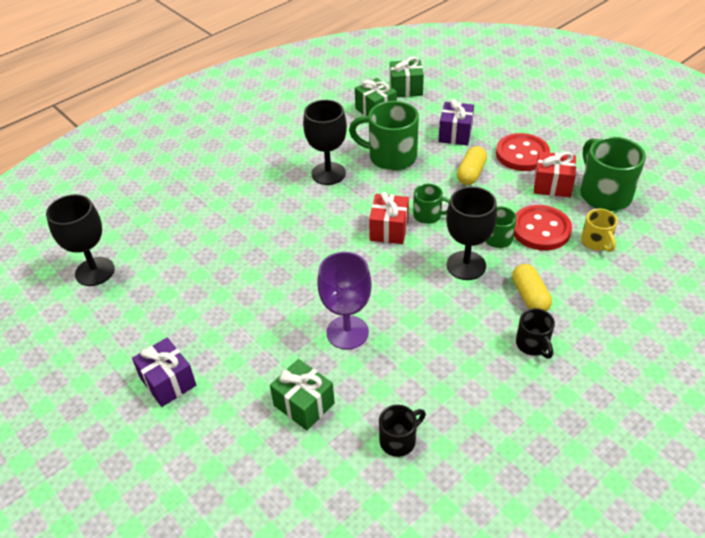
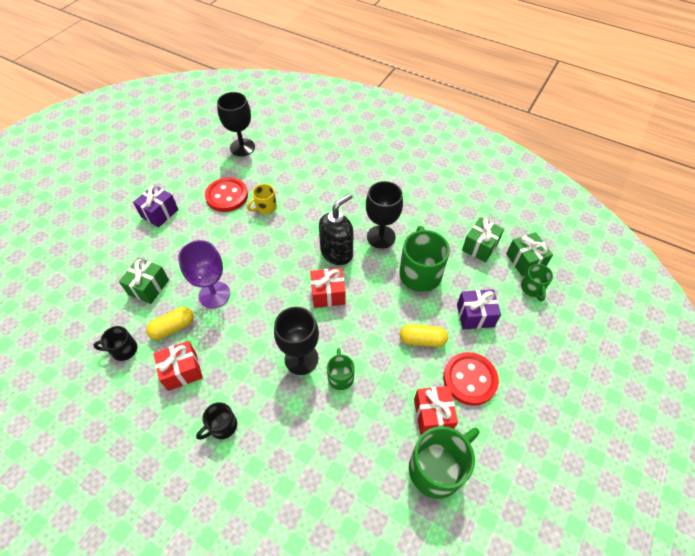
camera: 70 degrees right, 10 degrees up
black mug [379,405,426,457] -> black mug turned 135 degrees clockwise [93,326,137,361]
green mug [413,184,450,224] -> green mug moved to [521,264,553,301]
yellow capsule [512,264,552,311] -> yellow capsule moved to [146,307,194,340]
red button [514,205,572,251] -> red button moved to [205,177,248,212]
yellow mug [581,209,618,252] -> yellow mug moved to [247,184,277,214]
none -> red gift [153,341,203,391]
none -> black soap dispenser [319,193,354,265]

